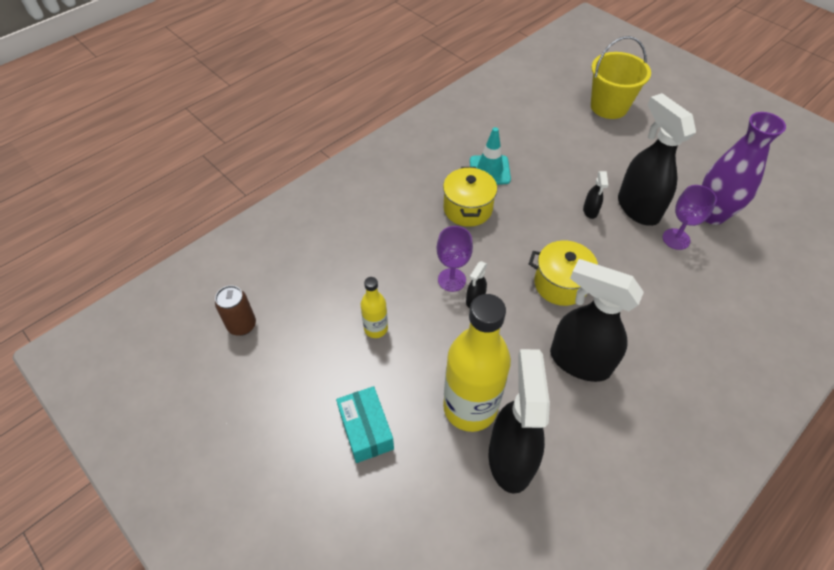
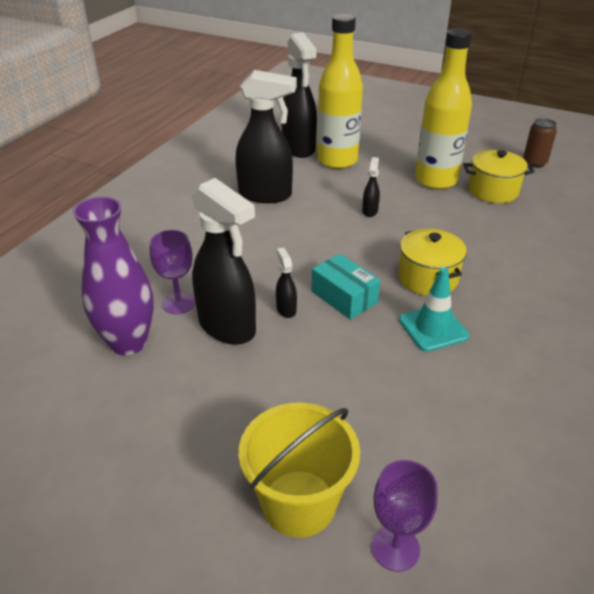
camera: 160 degrees right, 15 degrees down
turquoise box [336,386,394,463] -> turquoise box moved to [312,254,380,320]
yellow bottle [361,277,388,338] -> yellow bottle [415,28,472,189], size x2.08
purple goblet [437,226,473,292] -> purple goblet moved to [372,460,438,572]
yellow pot [529,240,598,306] -> yellow pot moved to [463,150,534,203]

